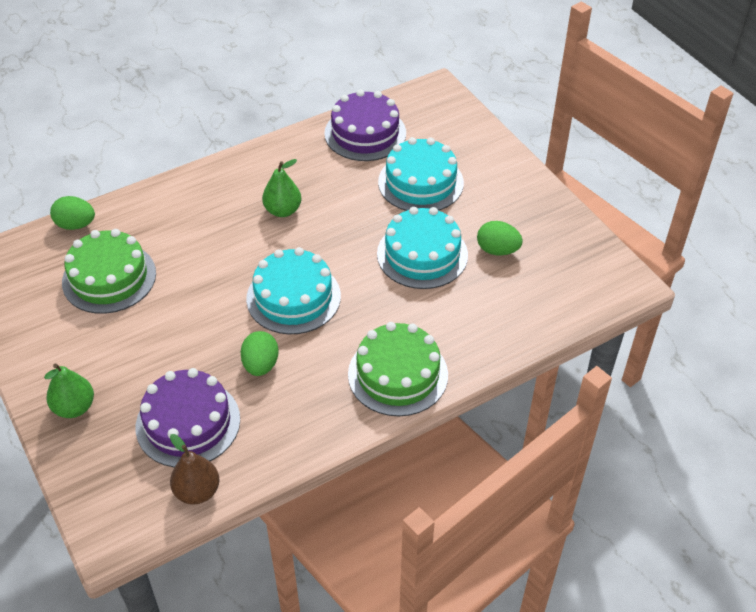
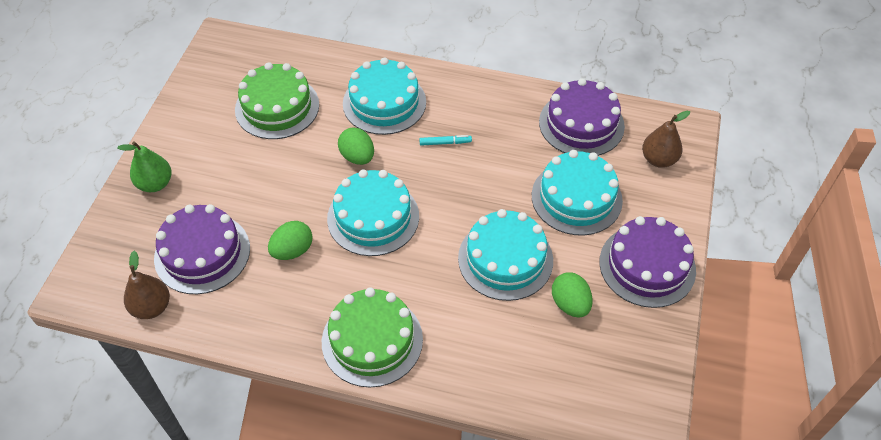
camera: 45 degrees right, 5 degrees up
green egg [50,196,95,230] -> green egg moved to [338,127,374,165]
green pear [262,159,301,217] -> turquoise marker [420,135,472,146]
none -> turquoise cake [343,58,426,135]
none -> purple cake [599,216,696,308]
none -> brown pear [642,111,690,168]

